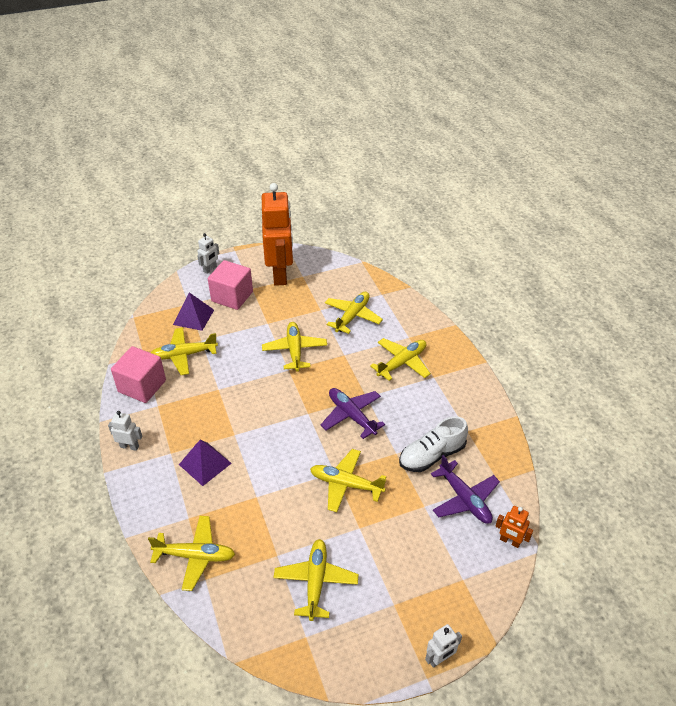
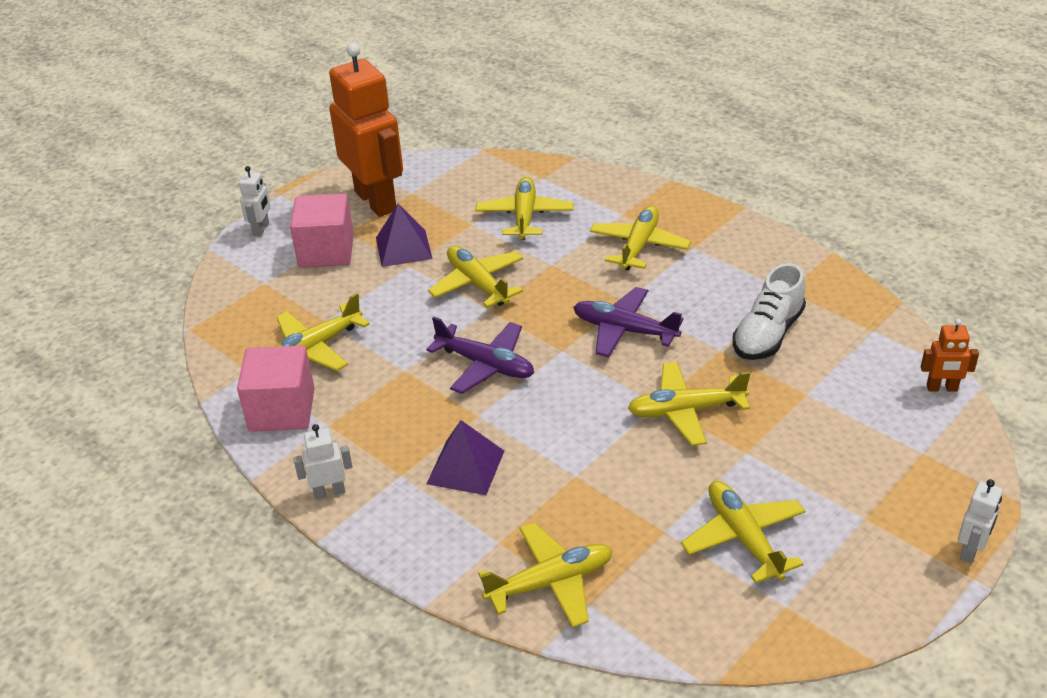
camera: 25 degrees left, 5 degrees down
purple pyramid [173,292,214,331] -> purple pyramid moved to [376,204,433,267]
purple plane [431,455,500,524] -> purple plane moved to [426,317,534,394]

